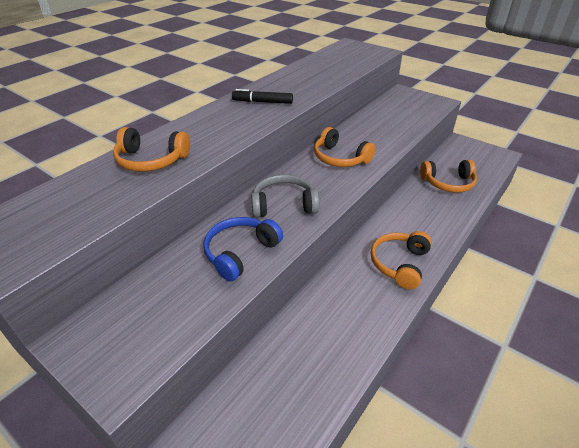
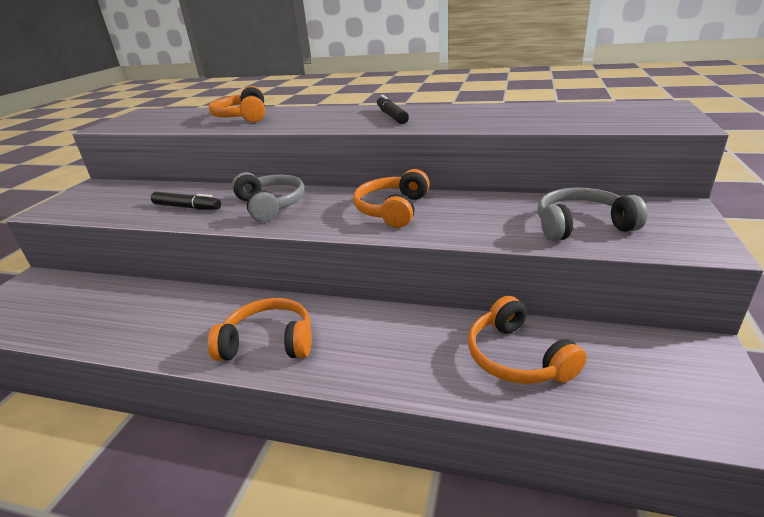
camera: 70 degrees right, 10 degrees down
blue headphones [203,217,283,281] -> black marker [151,192,221,210]
none -> grey headphones [538,188,647,241]

